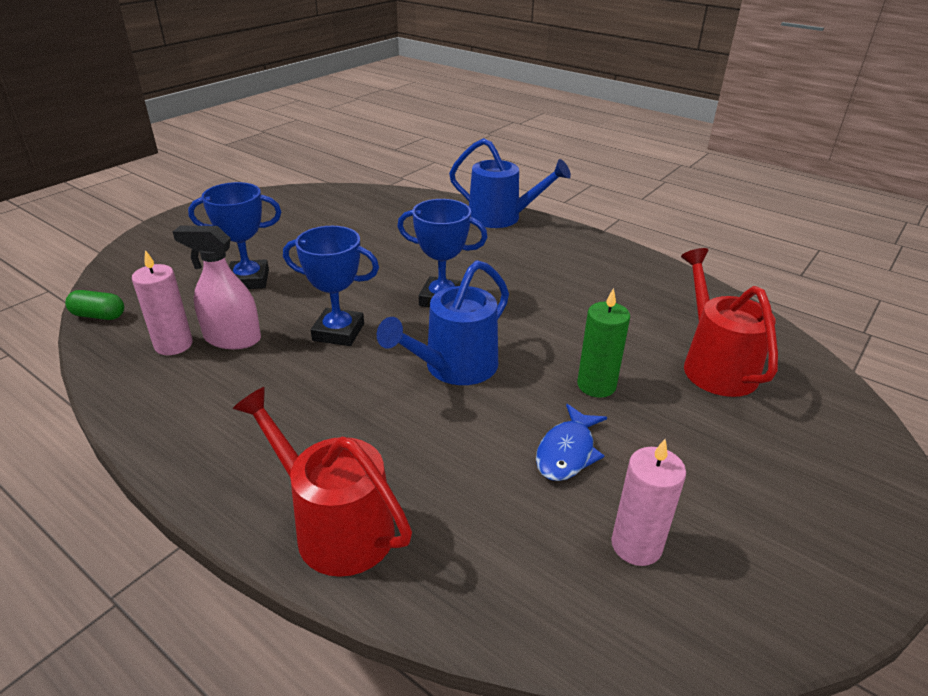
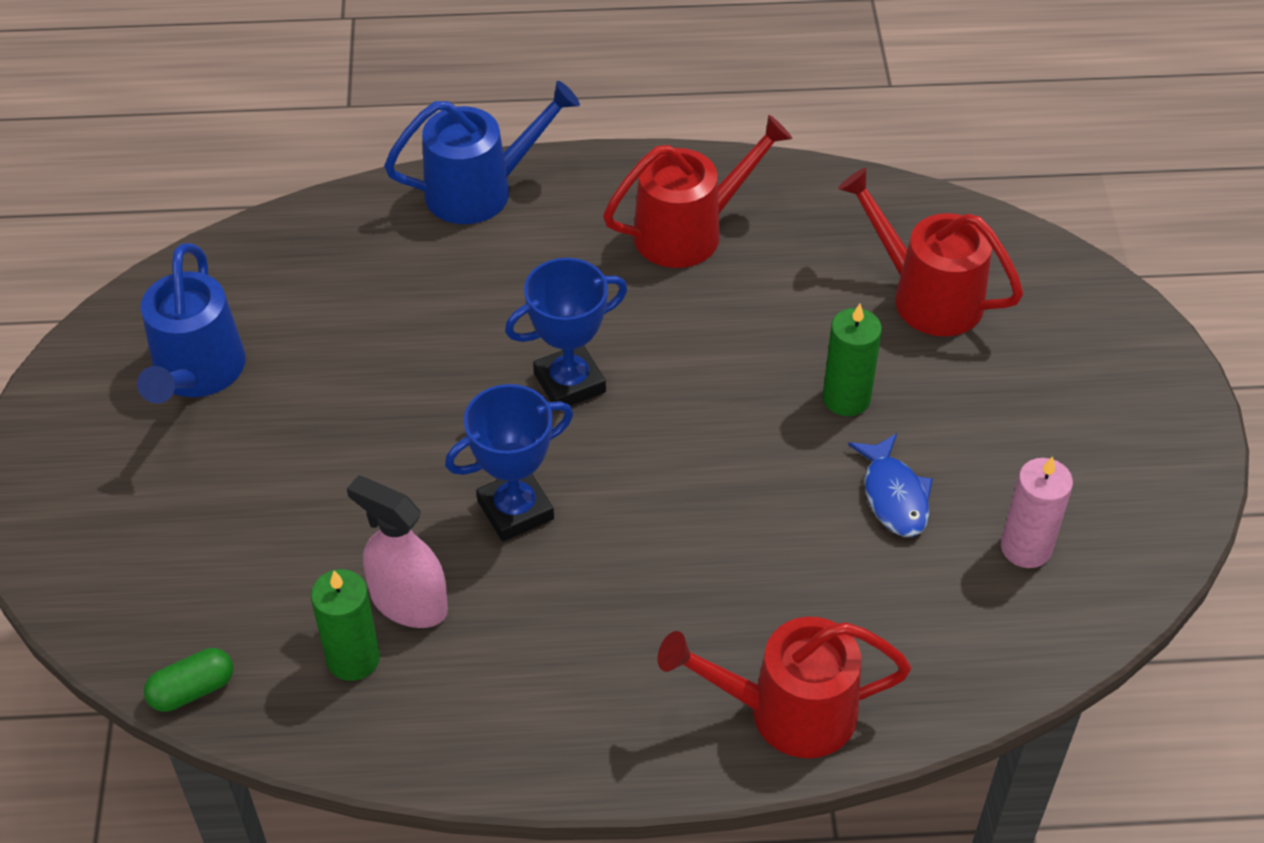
camera: 40 degrees left, 15 degrees up
pink candle [132,250,193,355] -> green candle [311,569,380,681]
pink spray bottle [173,226,261,349] -> pink spray bottle turned 60 degrees clockwise [347,475,448,628]
blue trophy [188,182,281,289] -> none
blue watering can [377,260,509,385] -> blue watering can moved to [137,243,246,404]
none -> red watering can [603,115,792,268]

